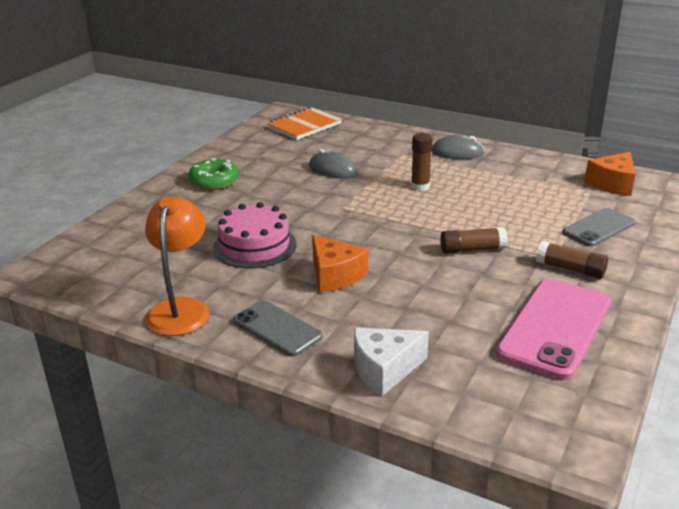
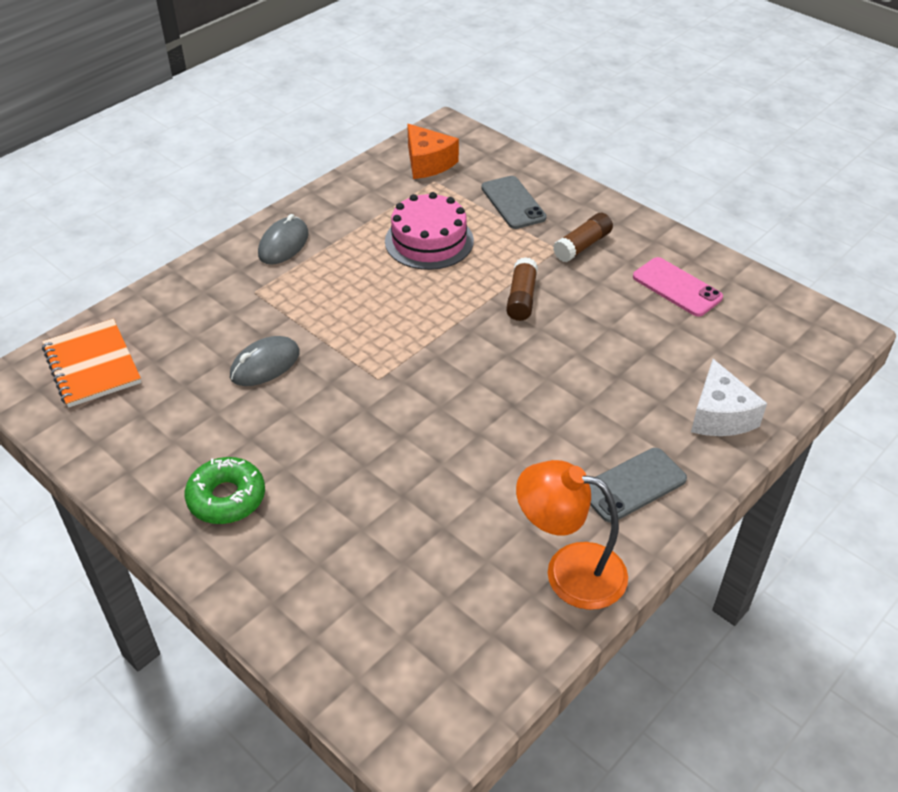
camera: 75 degrees left, 15 degrees up
pink cake [213,202,297,268] -> pink cake moved to [385,192,474,270]
orange cheese [312,235,368,293] -> none
brown glue stick [411,133,433,191] -> none
pink phone [496,279,611,380] -> pink phone [633,257,723,317], size x0.61

